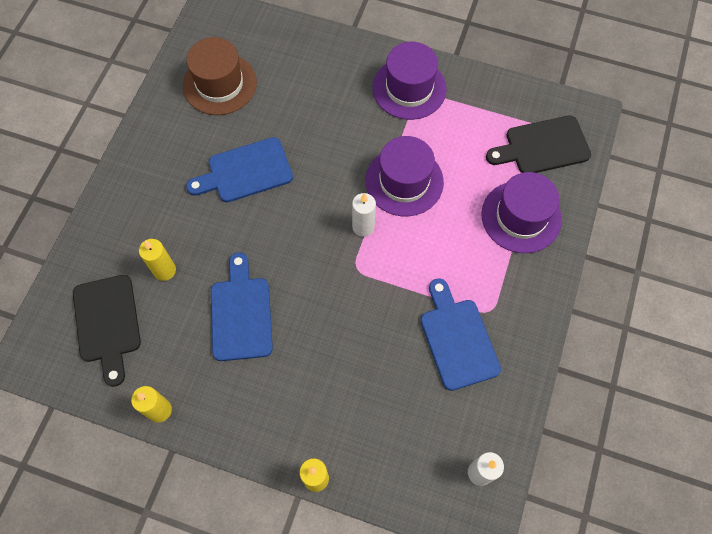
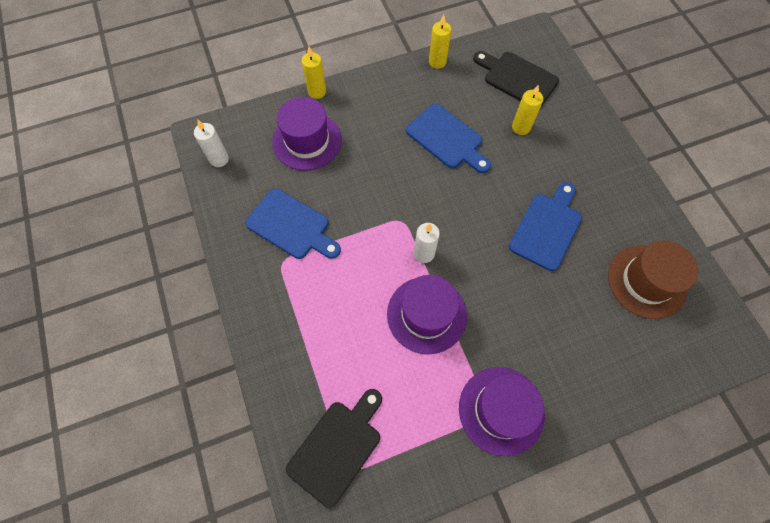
camera: 140 degrees right, 0 degrees up
purple hat [481,172,562,253] -> purple hat moved to [272,97,342,171]

